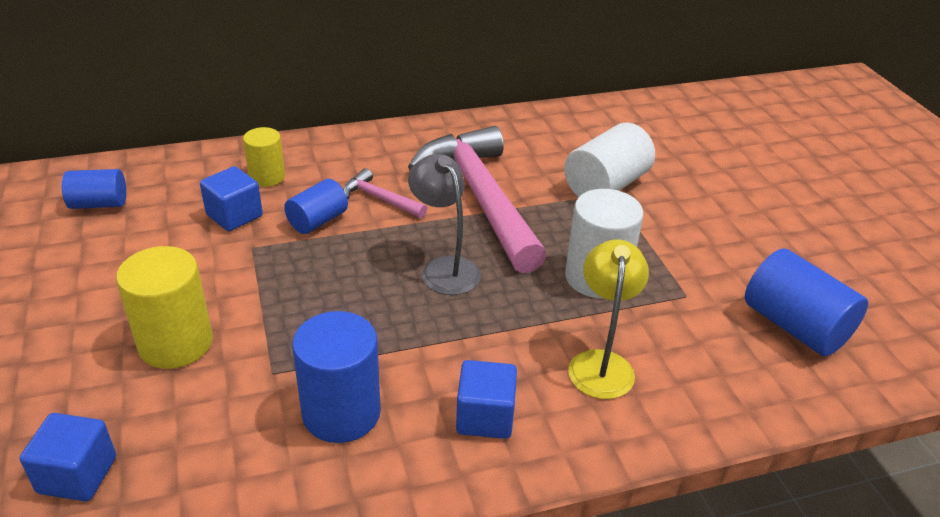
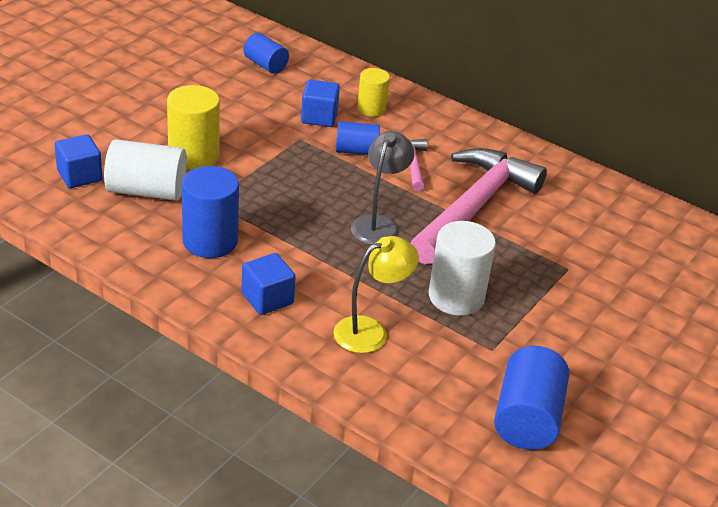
camera: 50 degrees right, 0 degrees up
white cylinder [564,123,655,197] -> white cylinder moved to [104,139,187,201]

